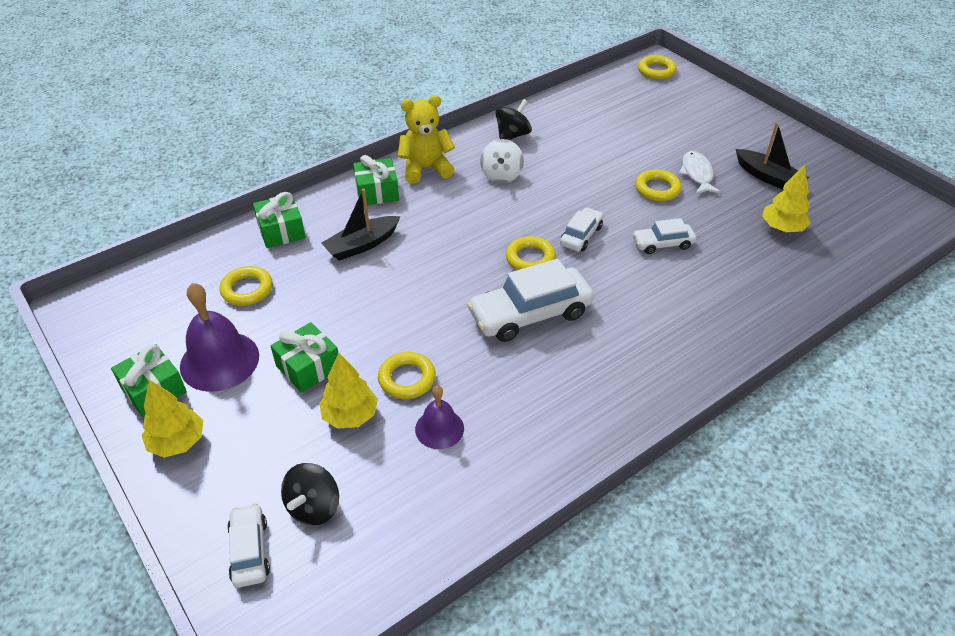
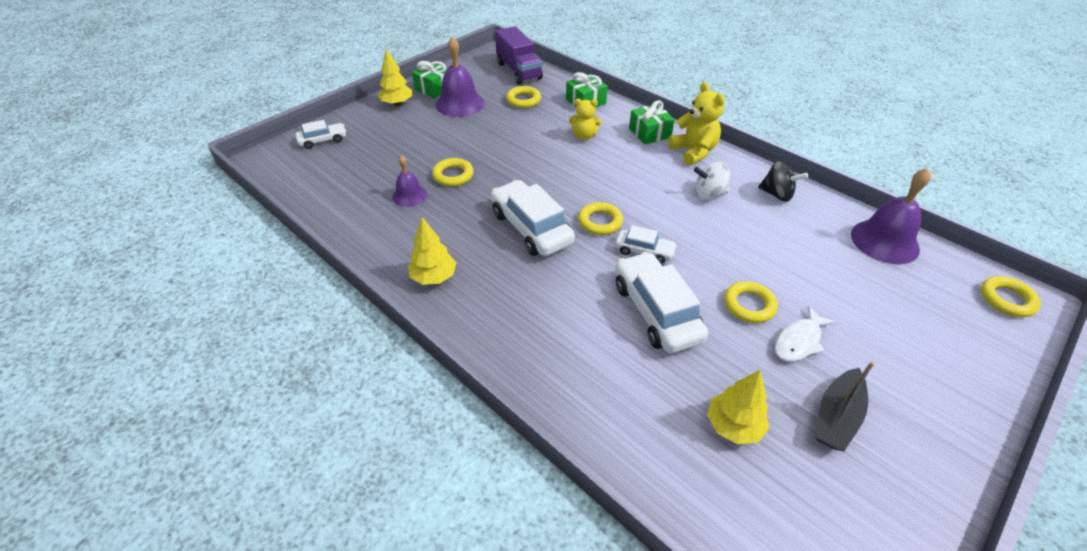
camera: 80 degrees right, 0 degrees up
green gift [271,322,338,393] -> none
black spinning top [281,463,339,525] -> none
yellow tree [319,353,378,429] -> yellow tree moved to [408,217,456,285]
black boat [321,189,400,261] -> yellow teddy bear [569,99,602,140]
white car [632,218,696,254] -> white car [615,252,708,353], size x1.84
white fish [679,151,721,194] -> white fish turned 150 degrees clockwise [775,306,836,362]
none -> purple truck [495,26,543,85]
none -> purple bell [851,168,931,264]

